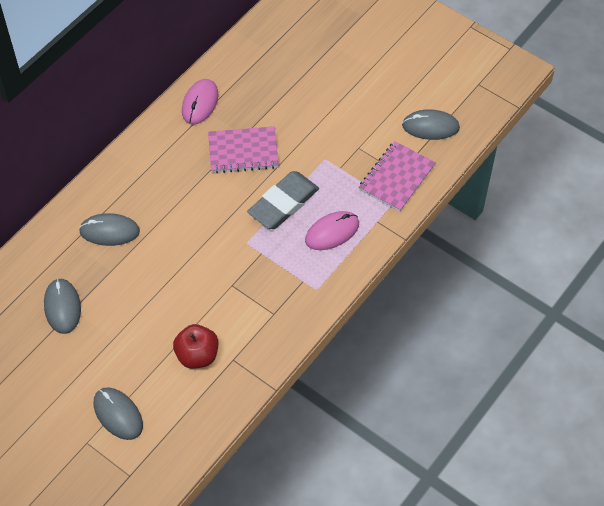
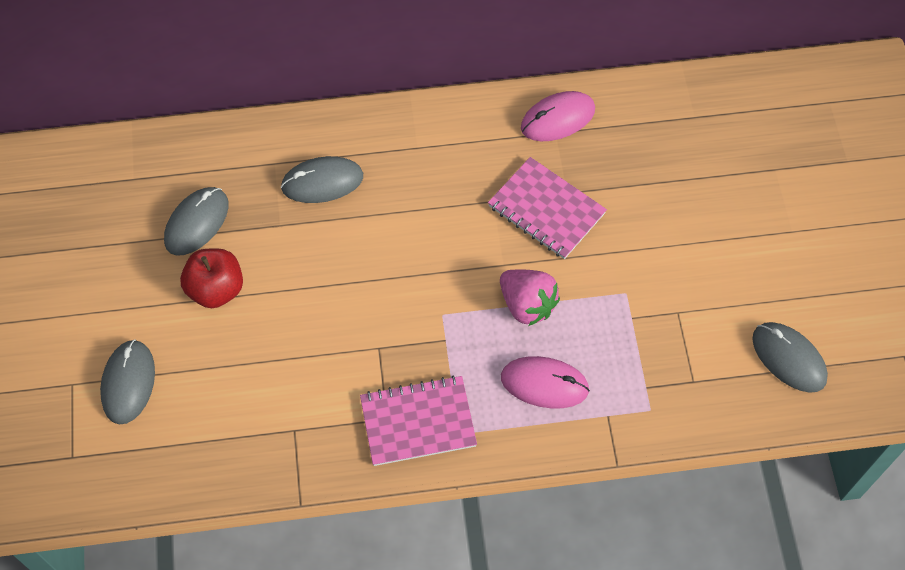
camera: 45 degrees right, 5 degrees up
grey mouse [79,213,140,246] -> grey mouse turned 60 degrees counterclockwise [281,156,363,203]
red apple [173,324,218,369] -> red apple moved to [180,249,243,308]
grey eraser [247,171,319,229] -> pink strawberry [500,270,560,326]
pink notebook [359,141,436,212] -> pink notebook moved to [360,375,477,466]

